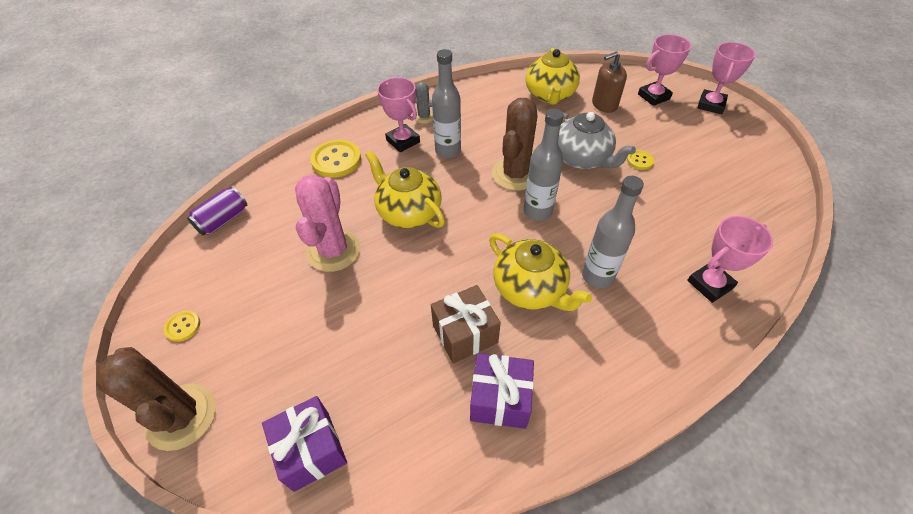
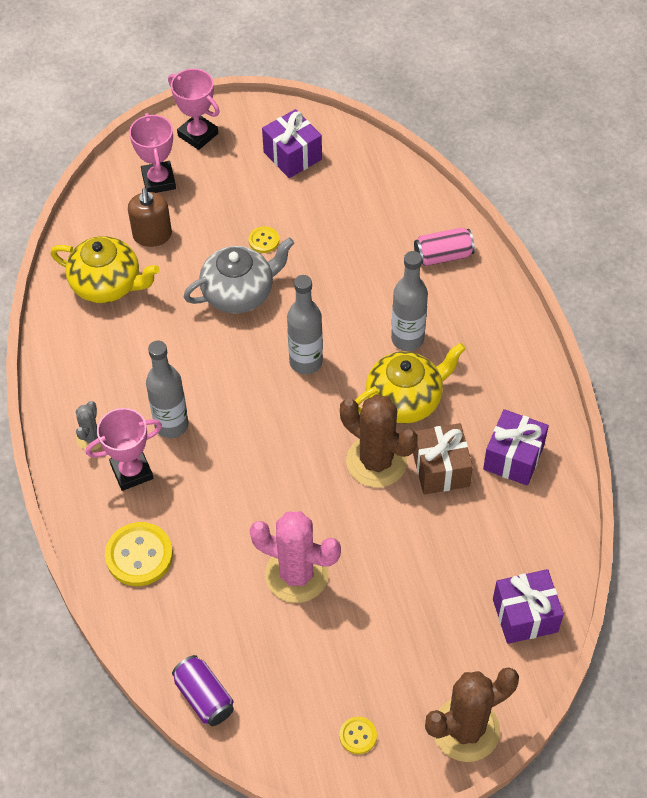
camera: 75 degrees left, 5 degrees up
yellow teapot [365,151,445,228] -> none
brown cactus [492,98,537,191] -> brown cactus moved to [340,394,418,487]
pink trophy [687,216,773,303] -> pink can [414,228,475,266]
none -> purple gift [262,109,322,178]

